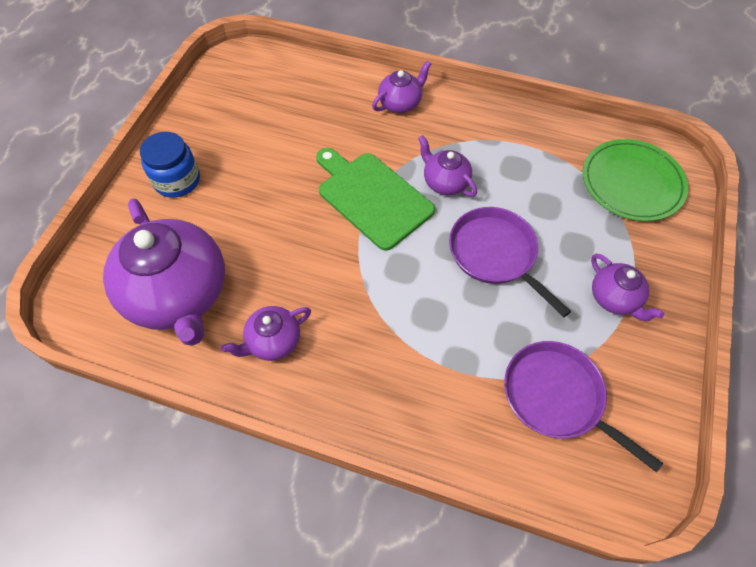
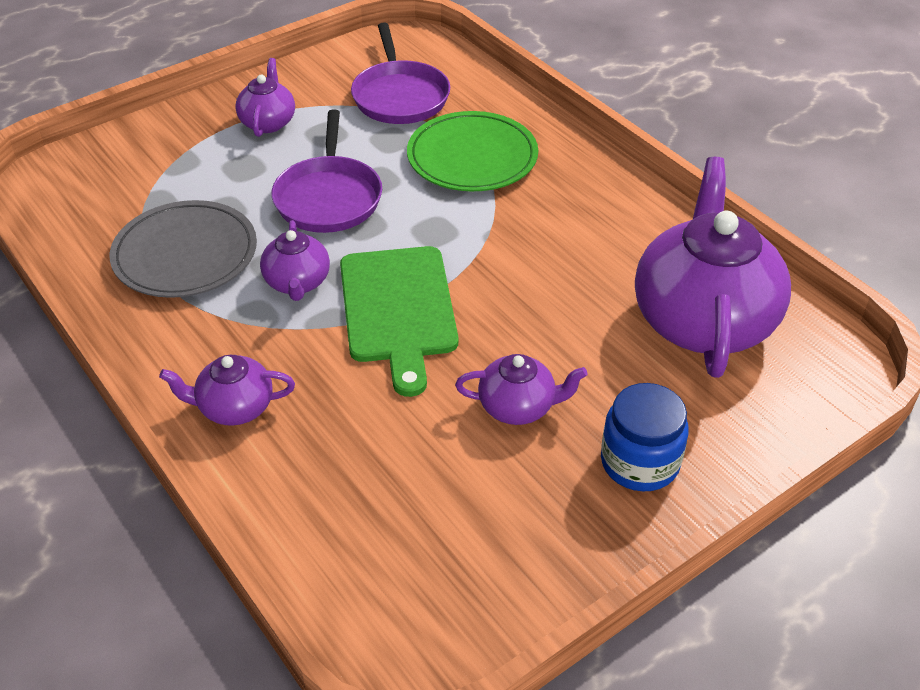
camera: 145 degrees left, 15 degrees down
purple teapot [221,306,311,361] -> purple teapot moved to [455,354,588,425]
green plate [583,139,688,221] -> green plate moved to [407,111,538,191]
none -> grey plate [110,200,257,298]

